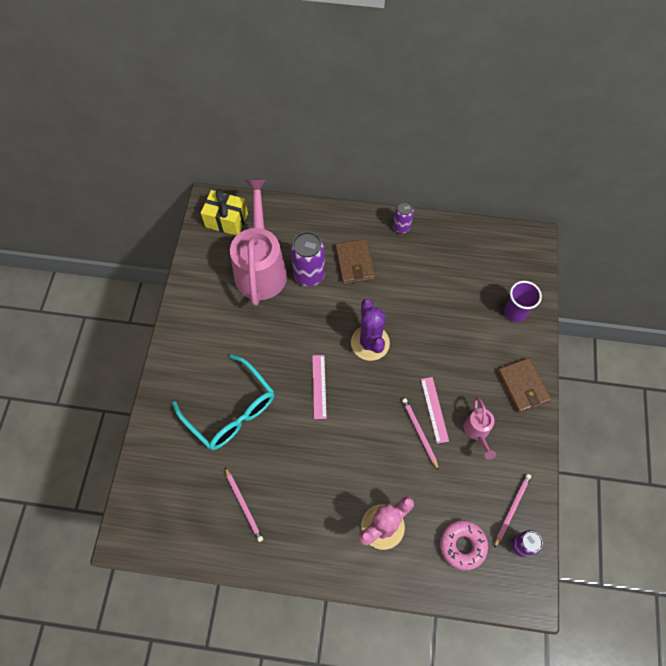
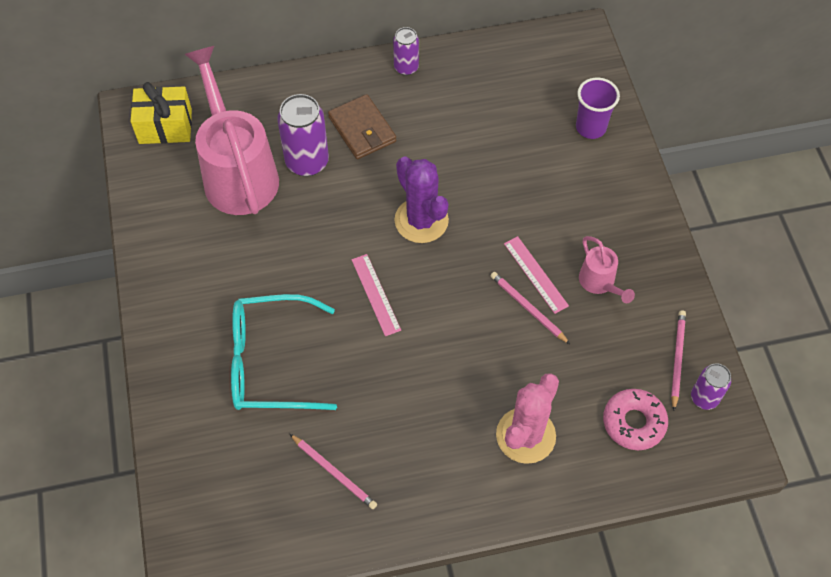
camera: 20 degrees left, 5 degrees down
turquoise glasses [172,354,274,450] -> turquoise glasses turned 150 degrees clockwise [231,294,337,410]
brown wallet [497,358,551,413] -> none

